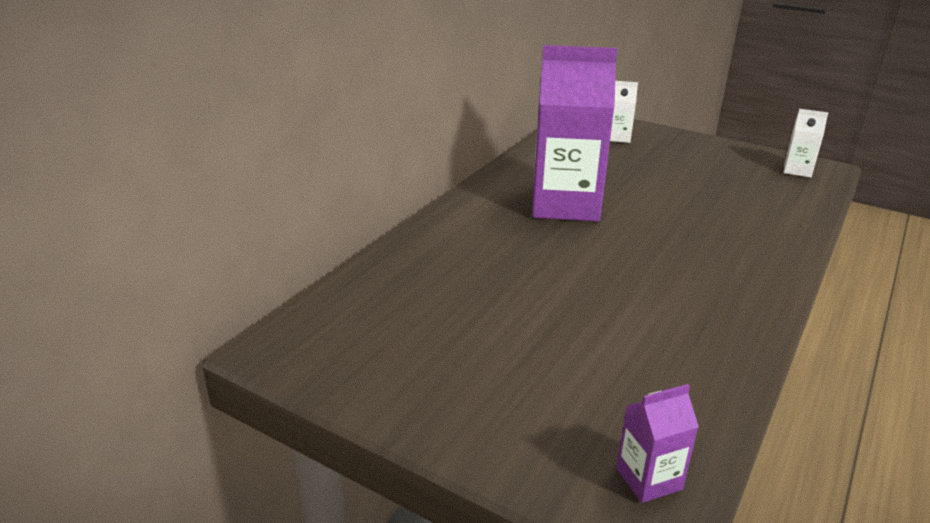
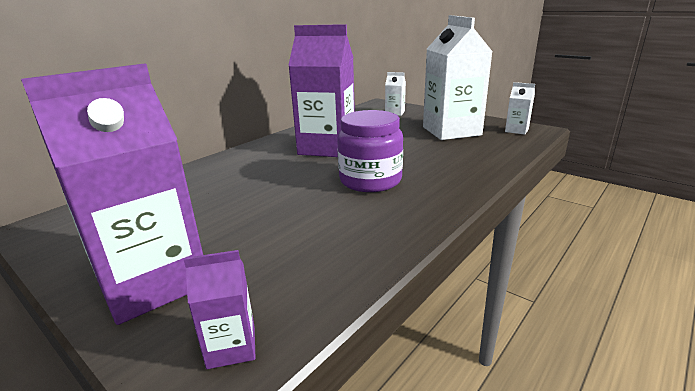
camera: 10 degrees right, 5 degrees down
none -> purple carton [21,63,203,325]
none -> purple jar [337,110,403,192]
none -> white carton [423,15,493,140]

